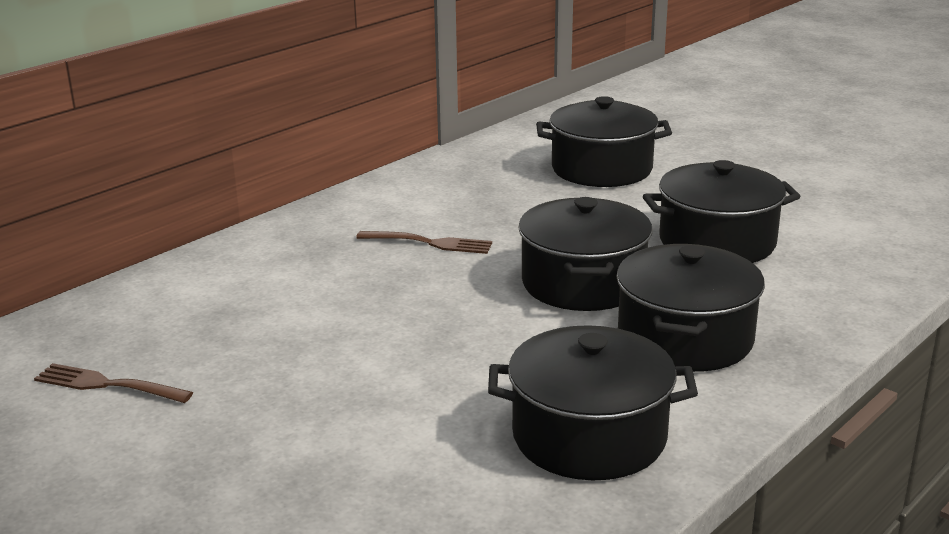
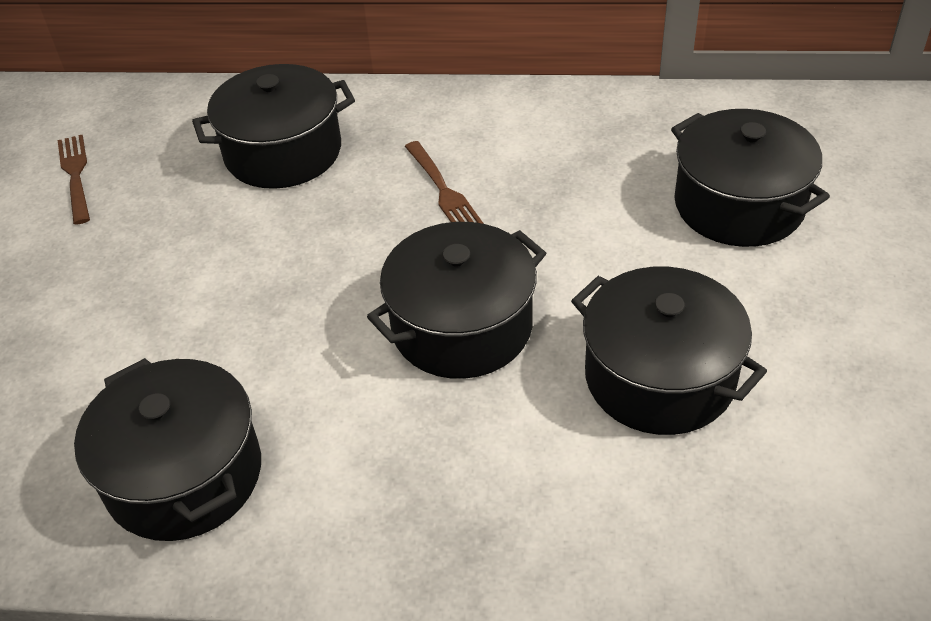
camera: 55 degrees right, 20 degrees up
black pot [616,244,765,372] -> black pot moved to [192,64,355,189]

